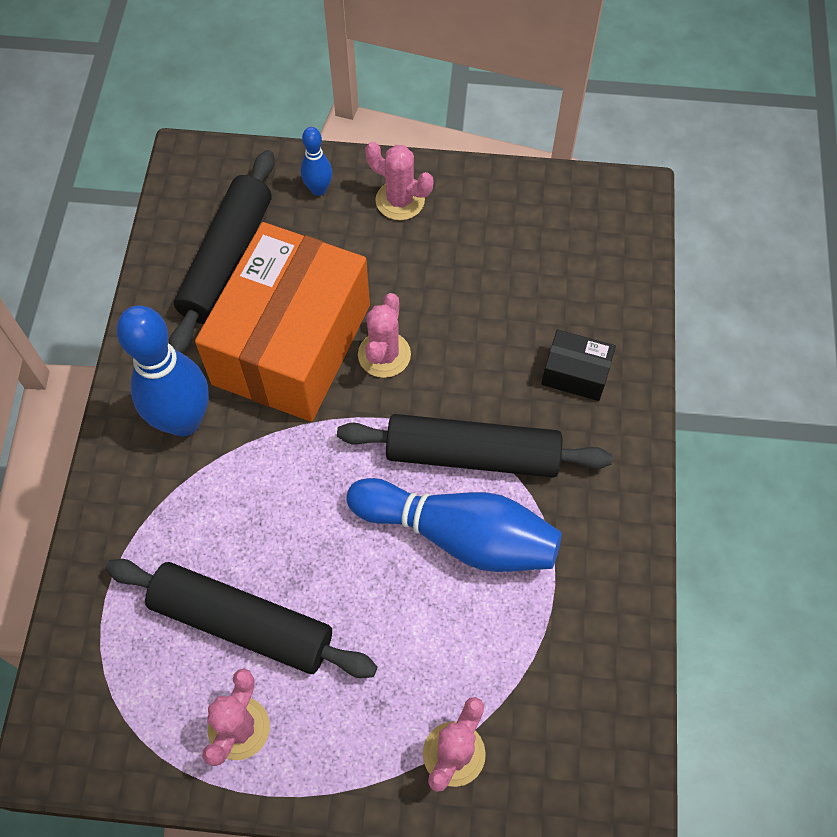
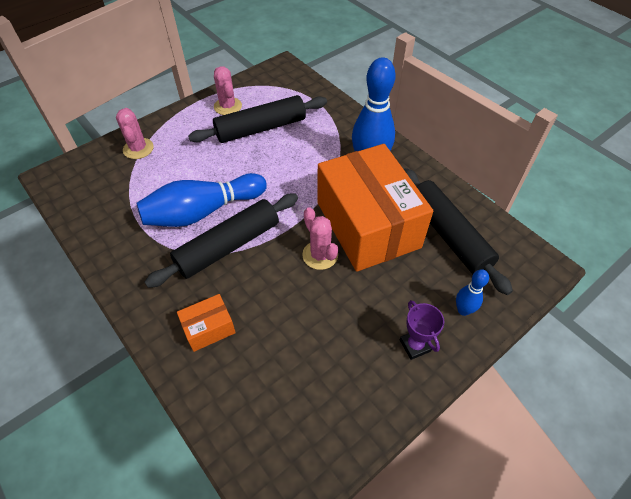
camera: 135 degrees right, 10 degrees down
pink cactus [365,142,433,220] -> purple trophy [400,300,444,360]
black box [541,330,616,401] -> orange box [177,294,236,352]

